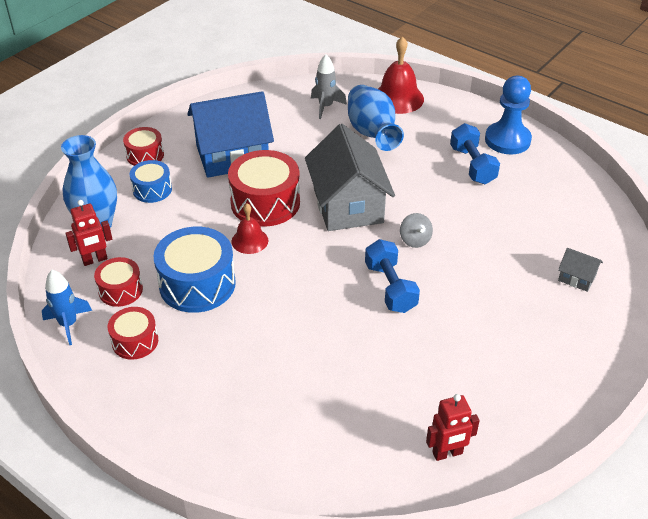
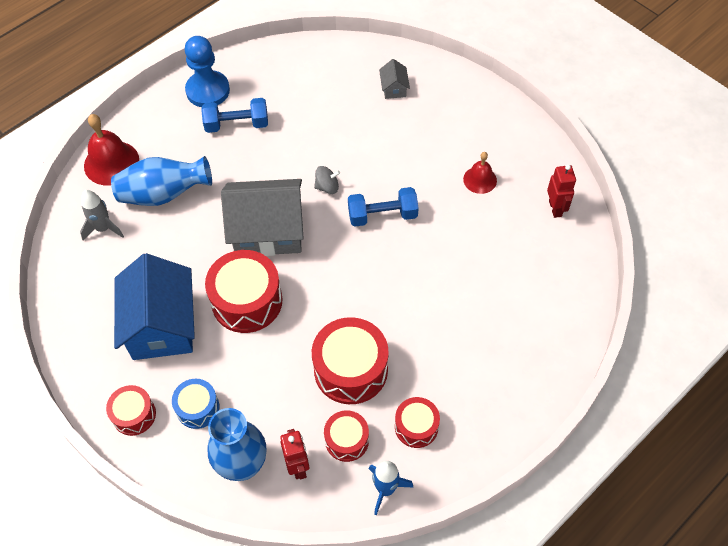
camera: 80 degrees left, 15 degrees up
blue drum [153,227,236,313] -> red drum [312,317,389,404]
red bell [231,204,268,254] -> red bell moved to [463,152,497,194]
grey house [558,248,603,292] -> grey house turned 45 degrees counterclockwise [379,59,410,99]

